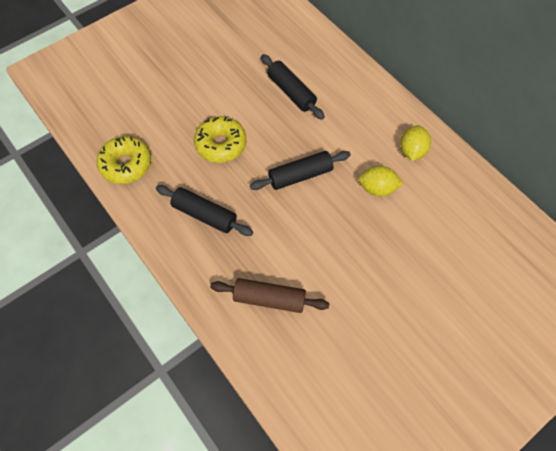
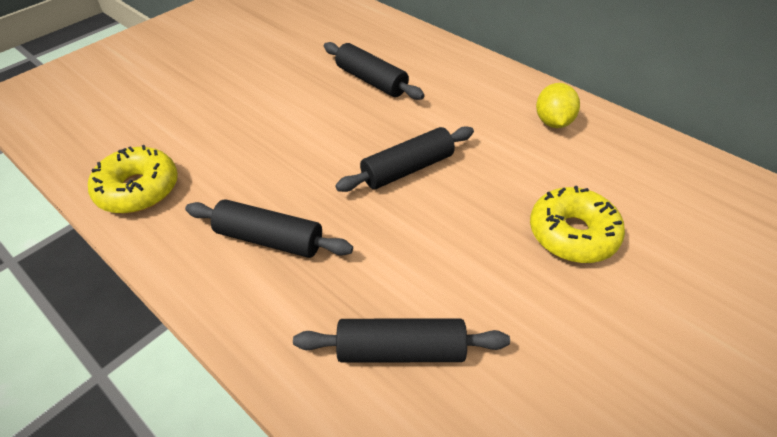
camera: 10 degrees left, 15 degrees down
yellow donut [194,116,246,163] -> yellow donut moved to [530,186,625,263]
brown rolling pin [210,278,329,313] -> black rolling pin [293,318,510,363]
yellow lemon [358,166,403,197] -> none

